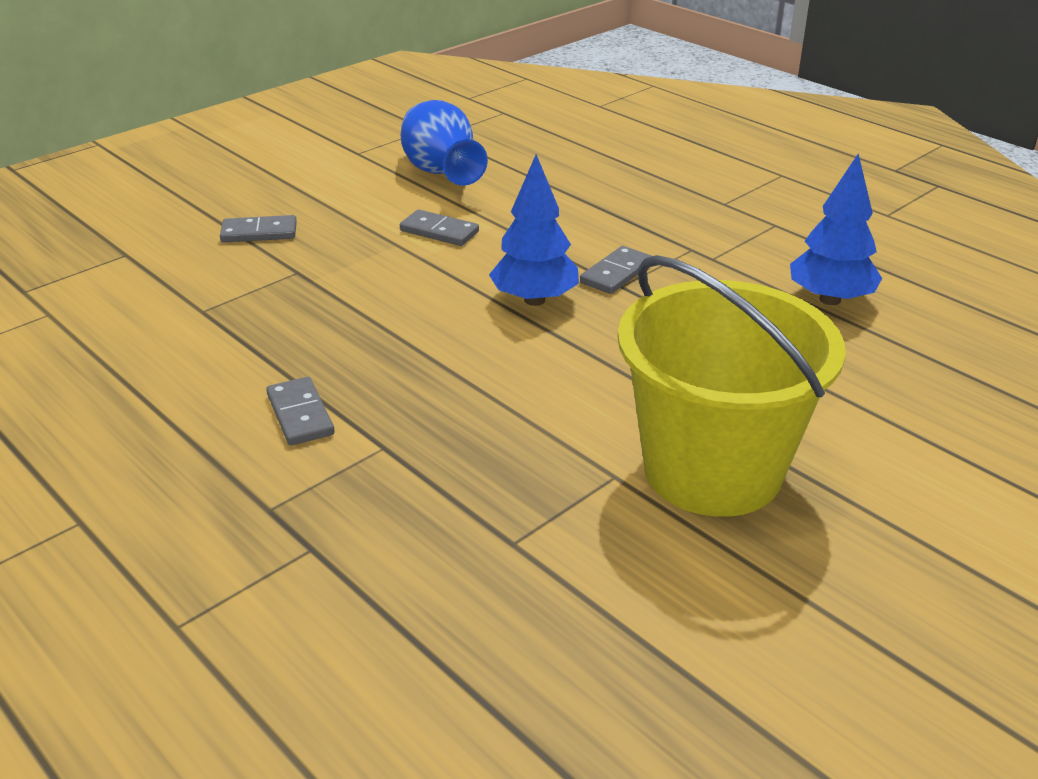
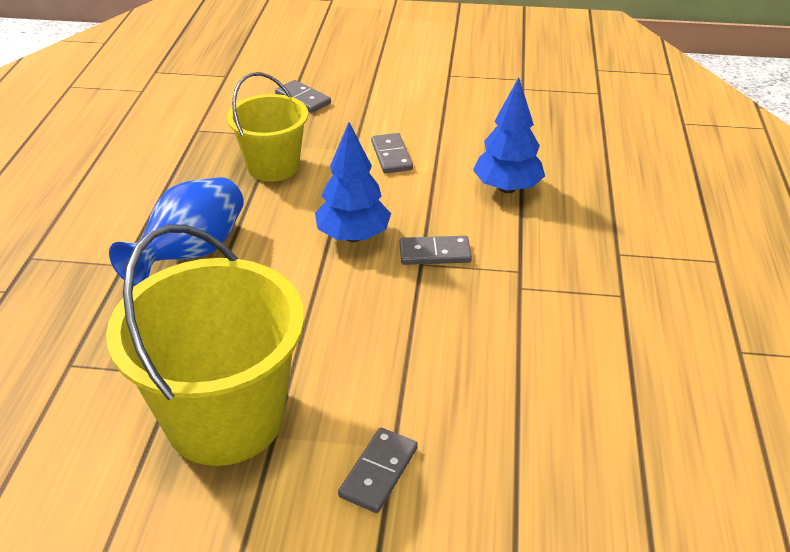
camera: 50 degrees right, 5 degrees up
grey domino [266,377,335,445] -> grey domino moved to [338,428,418,513]
blue vase [401,100,488,186] -> blue vase moved to [109,177,244,286]
blue tree [790,154,882,305] -> blue tree moved to [473,77,545,193]
none -> yellow bucket [227,72,308,182]

